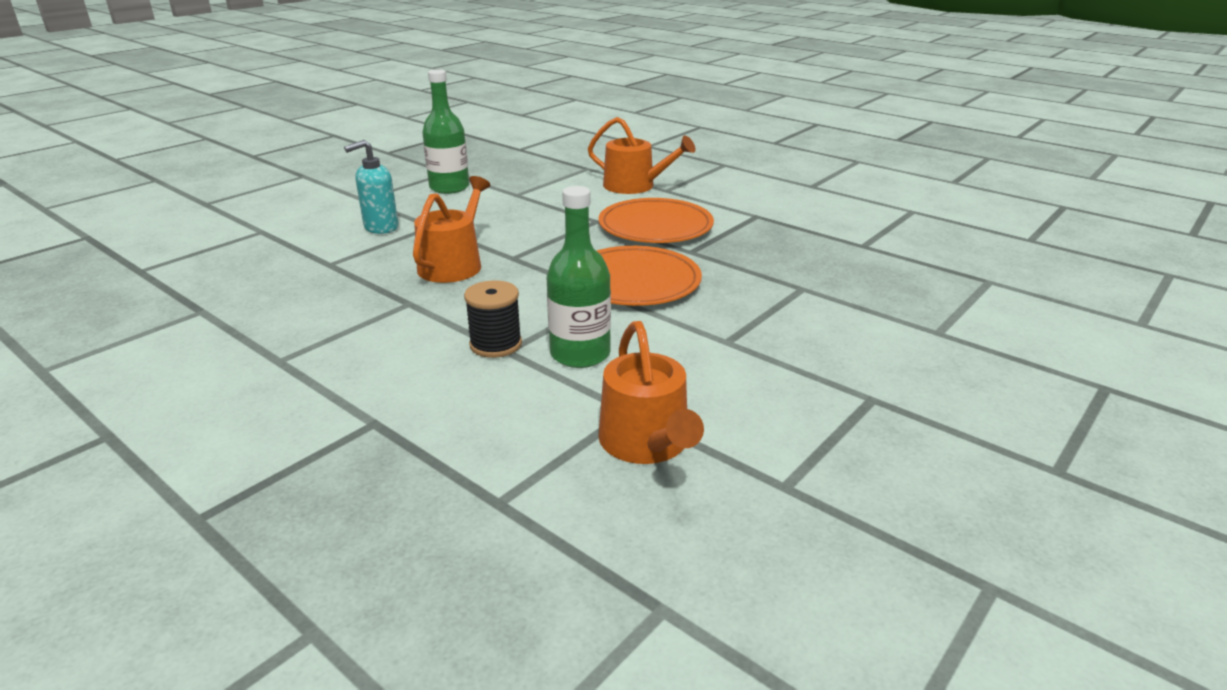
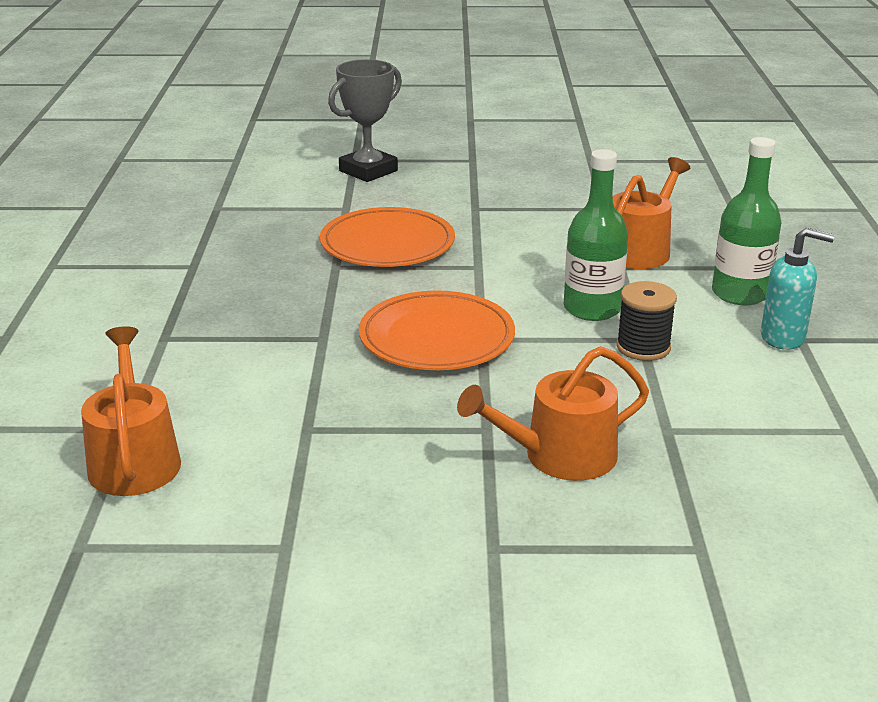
camera: 130 degrees left, 0 degrees up
turquoise soap dispenser [344,140,398,234] -> turquoise soap dispenser moved to [761,228,835,350]
green bottle [422,69,469,194] -> green bottle moved to [712,137,782,305]
orange plate [598,198,714,243] -> orange plate moved to [320,207,455,267]
none -> grey trophy [328,59,402,182]

